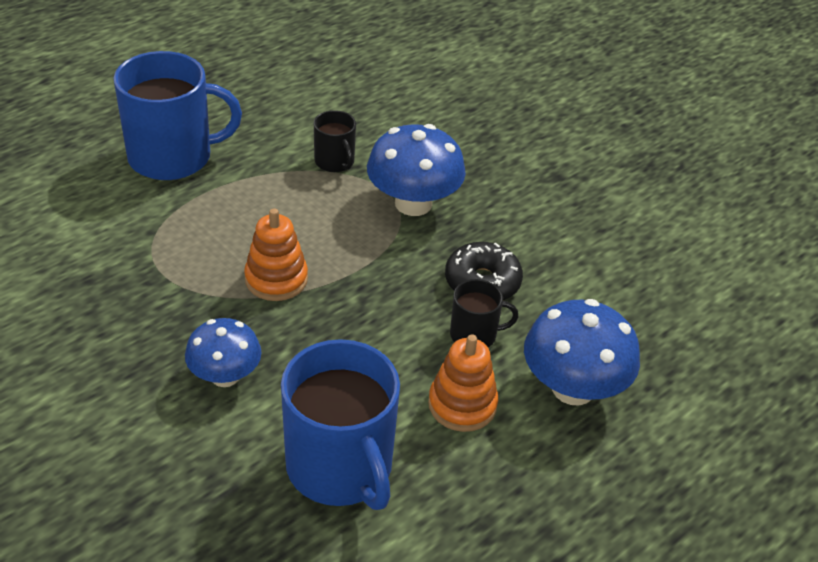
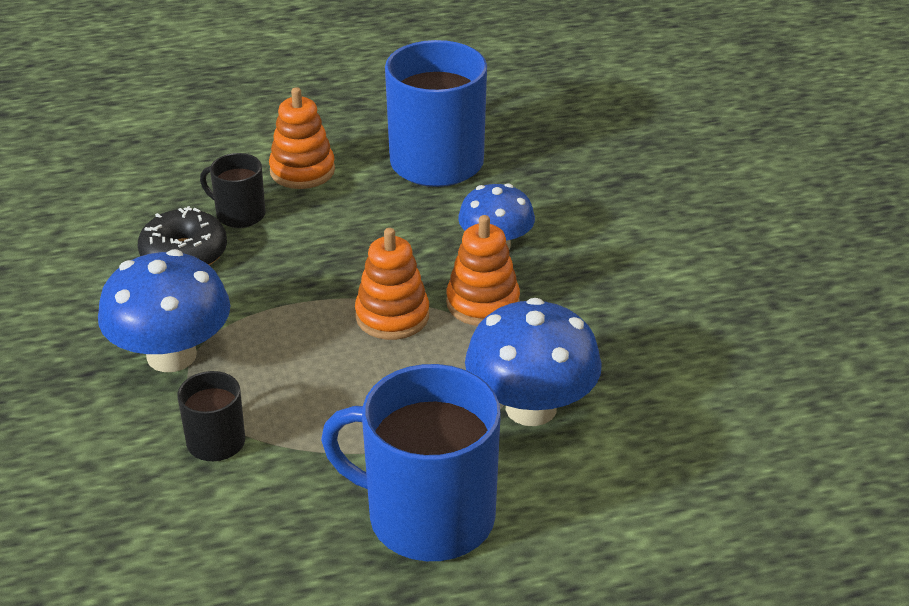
camera: 150 degrees left, 5 degrees down
blue mushroom [524,299,640,405] -> blue mushroom moved to [465,298,602,426]
none -> orange stacking toy [446,215,520,326]

